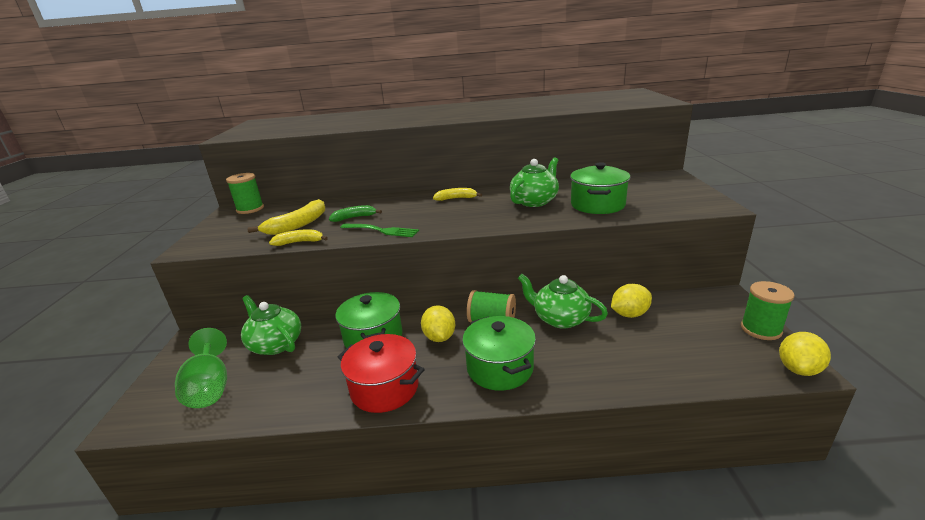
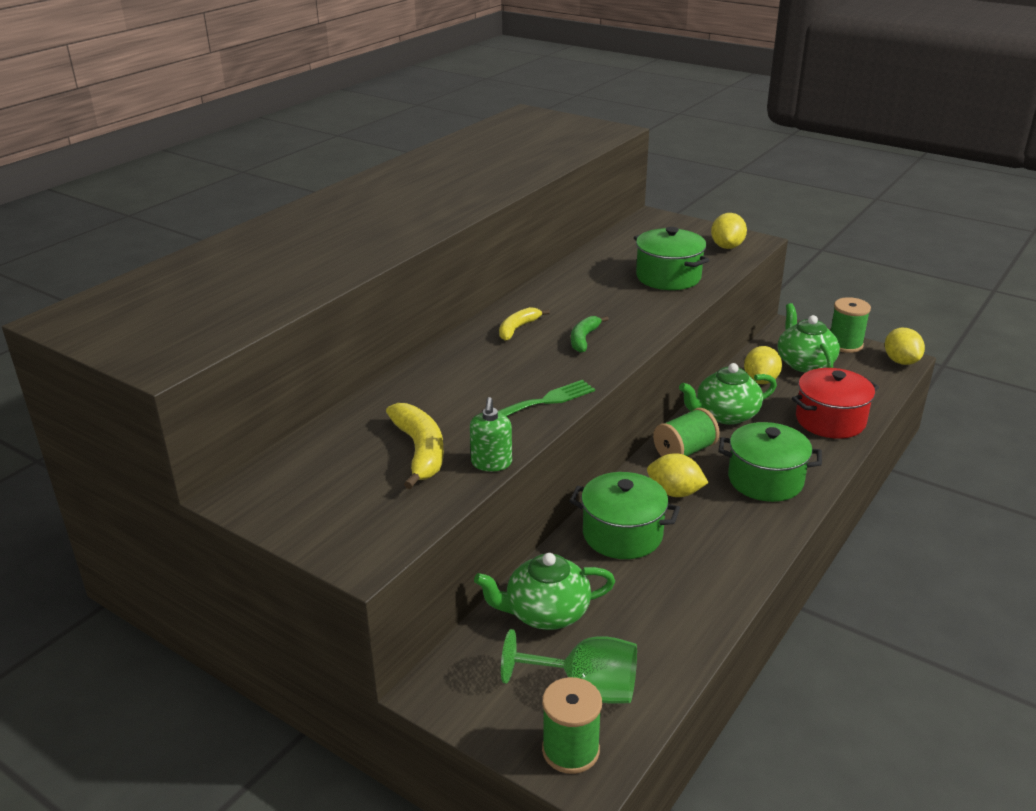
camera: 55 degrees left, 5 degrees up
green spool [226,173,264,214] -> green spool moved to [542,677,602,774]
yellow banana [269,229,328,246] -> green soap dispenser [470,397,512,471]
green banana [329,205,382,222] -> green banana moved to [571,316,609,353]
red pot [338,334,425,413] -> red pot moved to [791,368,879,439]
green teapot [510,157,559,207] -> green teapot moved to [778,303,840,373]
none -> yellow lemon [711,213,747,249]

